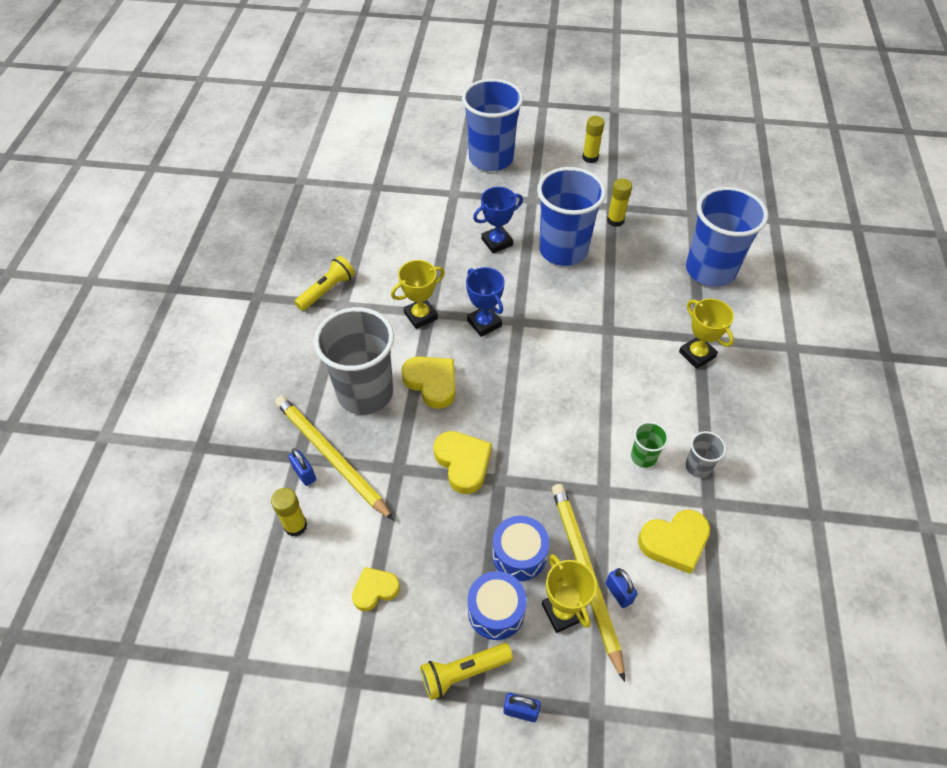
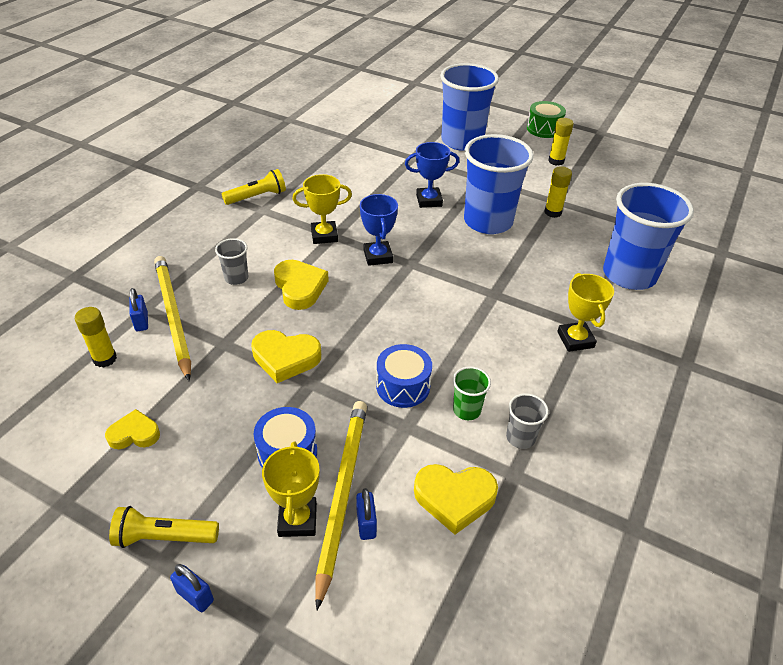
camera: 20 degrees right, 10 degrees down
grey cup [314,307,394,415] -> grey cup [215,238,249,285], size x0.43
yellow heart [434,431,492,494] -> yellow heart turned 105 degrees clockwise [251,330,321,383]
blue drum [468,571,527,640] -> blue drum moved to [376,344,432,408]
none -> green drum [527,101,566,138]

